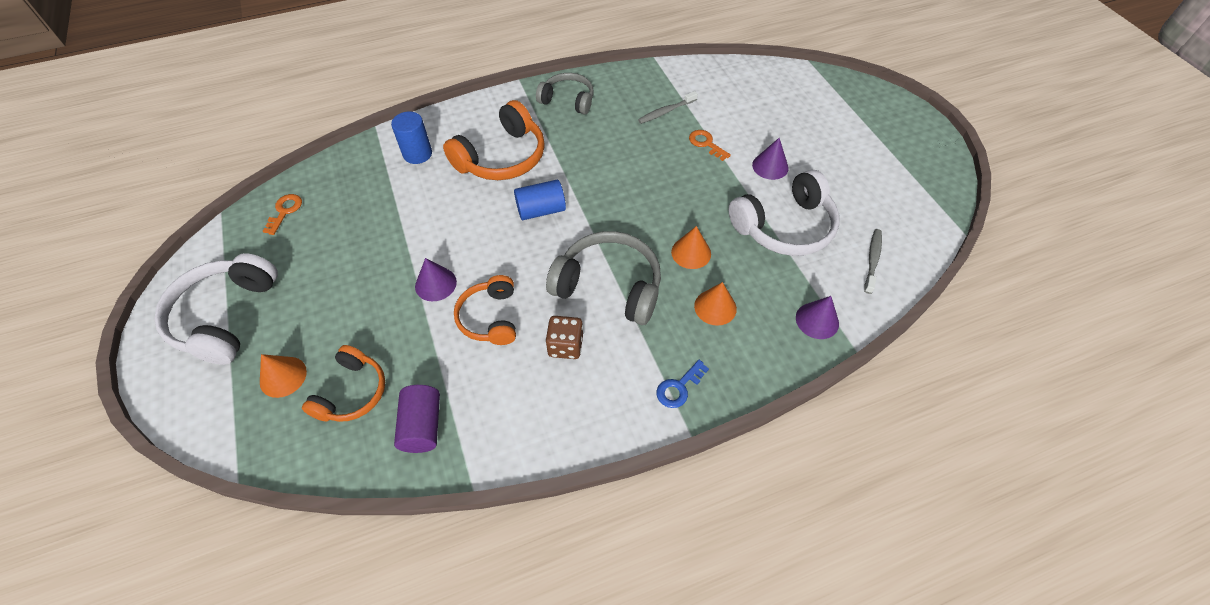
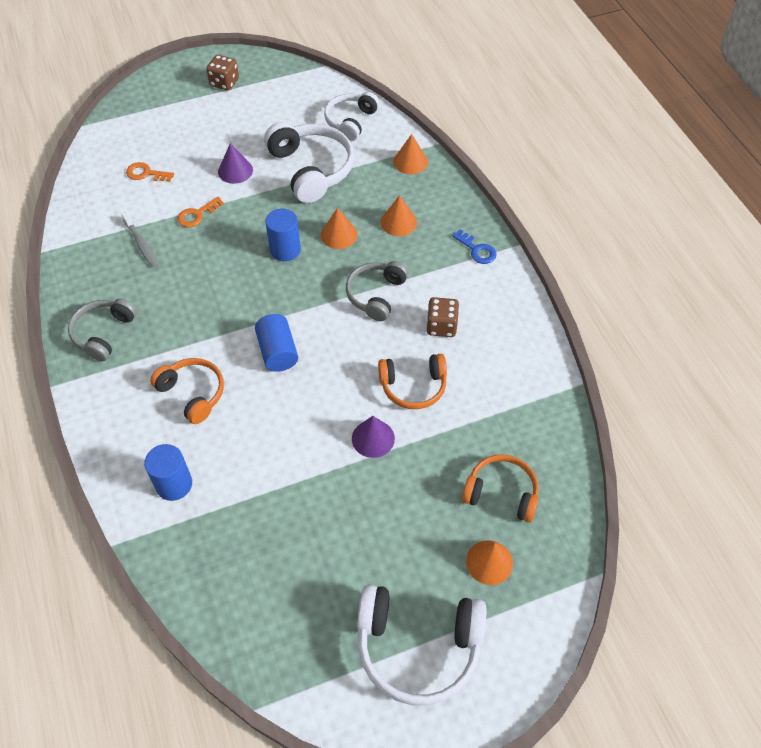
camera: 90 degrees left, 0 degrees up
orange key [263,194,302,235] -> orange key moved to [126,162,174,182]
purple cylinder [394,385,440,453] -> none
orange headphones [443,100,545,180] -> orange headphones [150,358,224,424], size x0.64
grey headphones [546,231,661,325] -> grey headphones [346,261,409,321], size x0.64
purple cone [796,296,839,339] -> orange cone [393,134,428,174]
grey toothbrush [864,229,882,294] -> white headphones [324,92,380,141]
none -> brown dice [206,55,239,91]
none -> blue cylinder [265,209,301,261]

